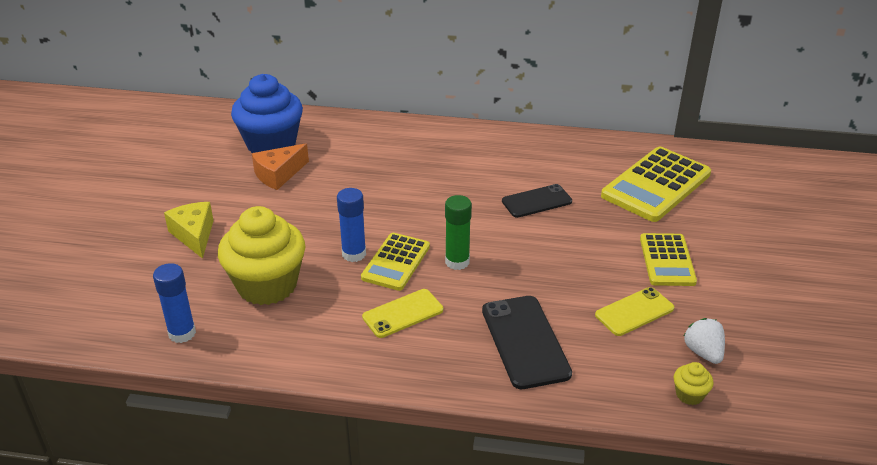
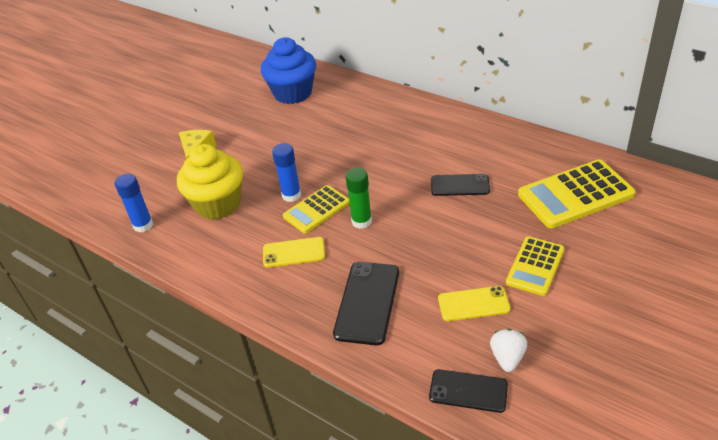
camera: 30 degrees right, 5 degrees up
orange cheese [252,143,309,190] -> none
yellow cupcake [673,362,714,405] -> black phone [429,369,508,413]

